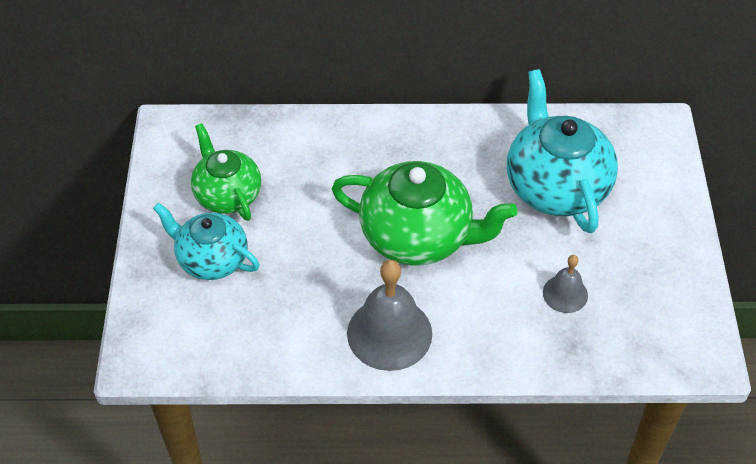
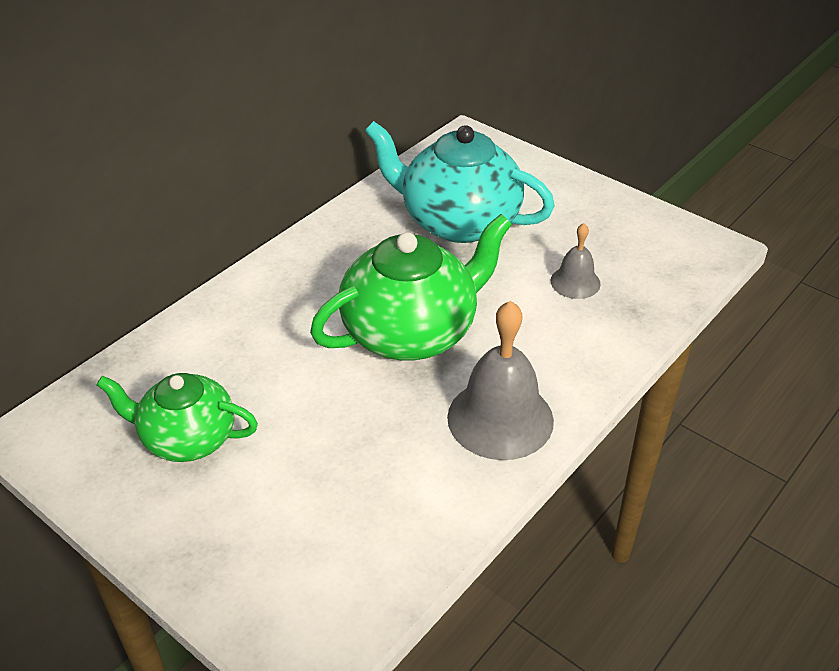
camera: 50 degrees left, 10 degrees down
turquoise teapot [153,203,260,280] -> none

